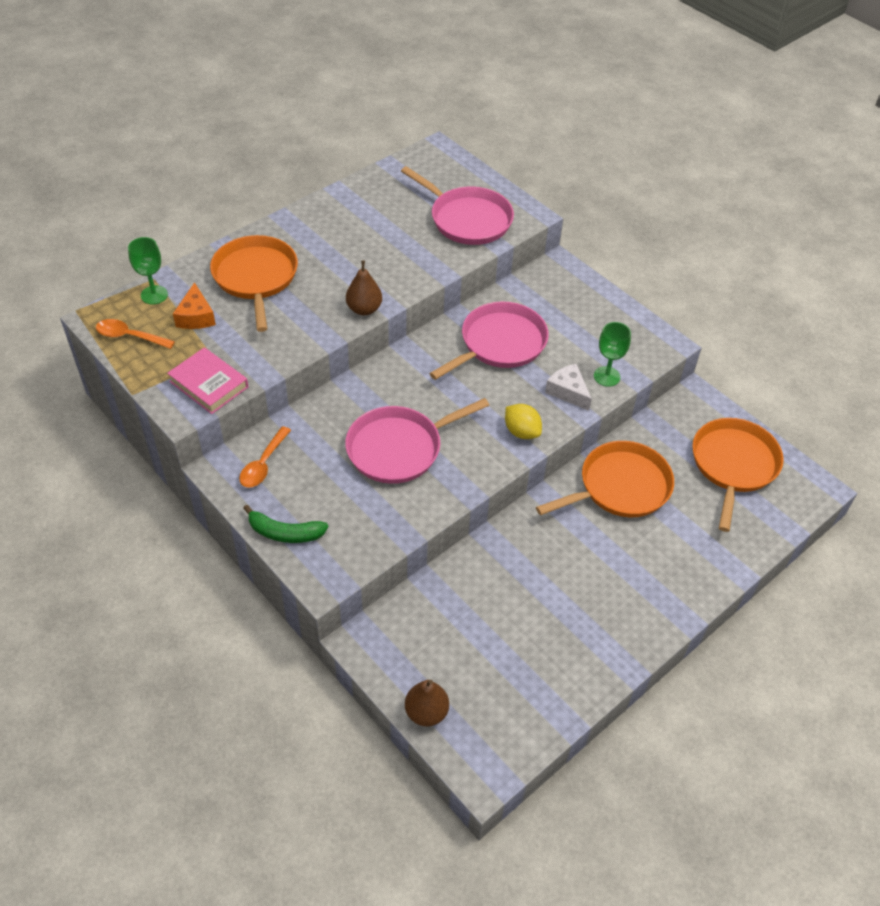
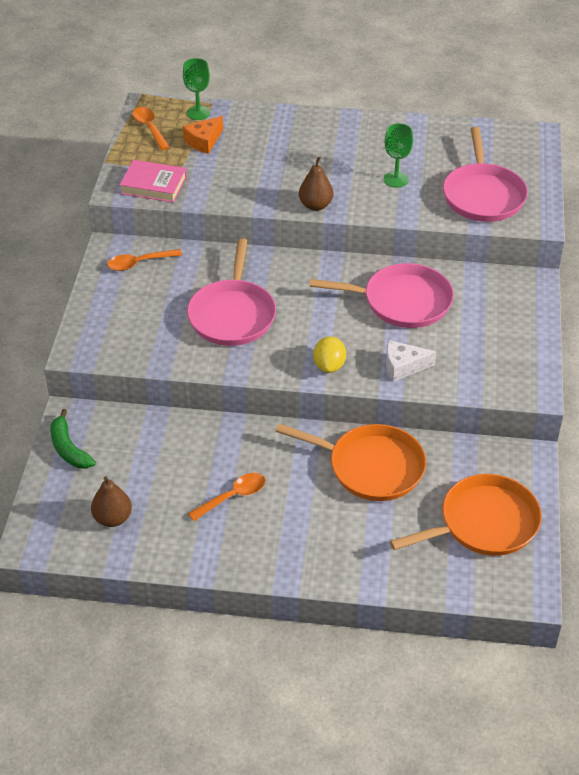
camera: 50 degrees right, 5 degrees down
pink book [167,347,248,414] -> pink book turned 75 degrees counterclockwise [120,160,187,203]
orange pan [210,235,298,332] -> none
green banana [243,505,328,543] -> green banana moved to [50,409,96,469]
pink pan [345,398,490,484] -> pink pan turned 105 degrees counterclockwise [187,238,276,346]
brown pear [405,680,449,726] -> brown pear moved to [91,476,132,527]
white cheese [545,364,592,411] -> white cheese turned 105 degrees counterclockwise [386,340,436,382]
green goblet [594,322,631,387] -> green goblet moved to [384,123,413,188]
none -> orange spoon [188,473,265,521]

